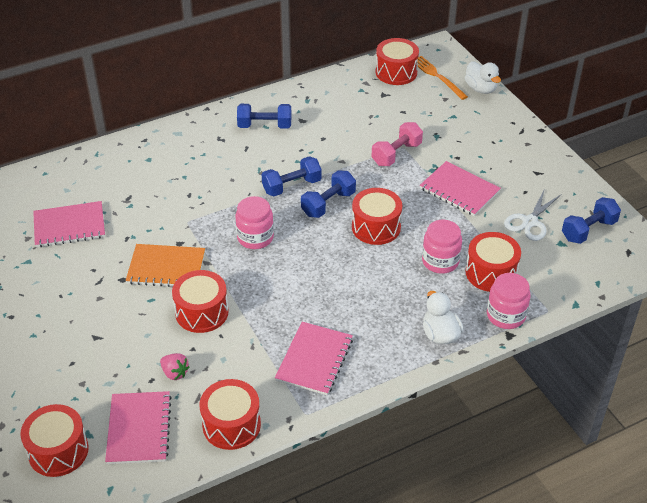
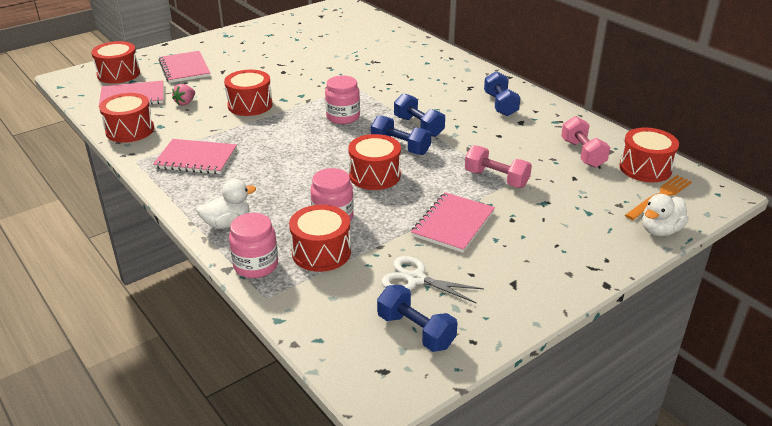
camera: 80 degrees right, 10 degrees down
pink notebook [33,201,105,247] -> pink notebook moved to [159,51,211,83]
orange notebook [126,244,205,287] -> none
none -> pink dumbbell [561,116,610,168]

